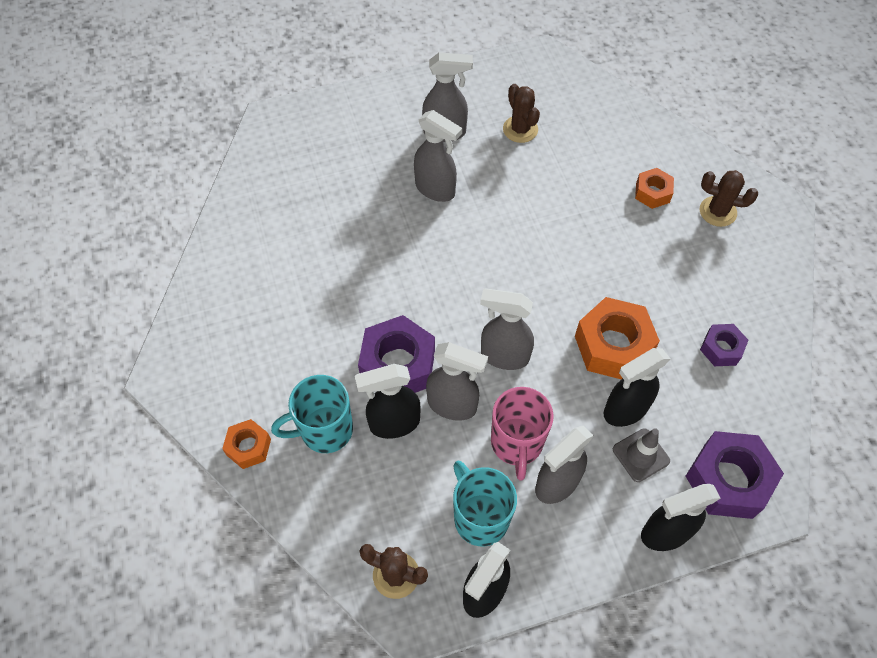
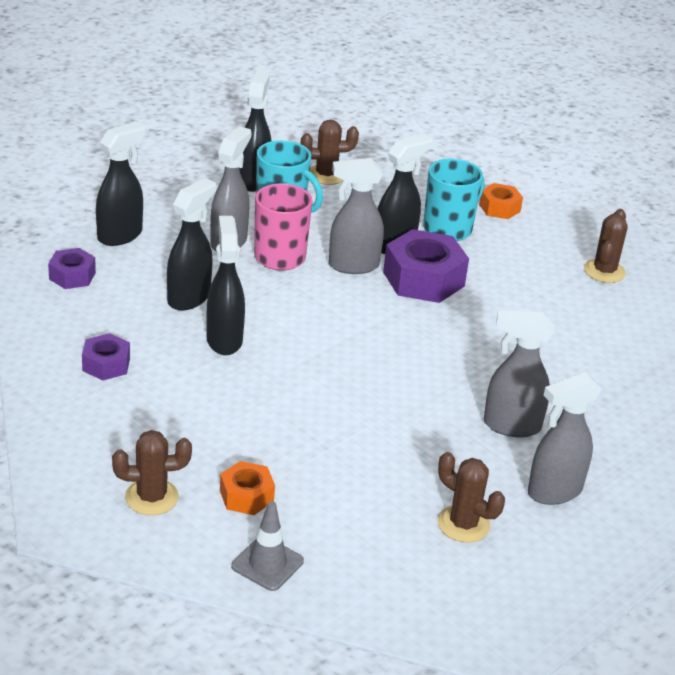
camera: 150 degrees right, 25 degrees down
grey spray bottle [480,289,534,370] -> none
orange nut [575,297,660,379] -> black spray bottle [206,216,245,355]
grey traffic cone [613,428,670,482] -> grey traffic cone moved to [231,501,304,591]
purple nut [686,431,784,519] -> purple nut [48,248,96,289], size x0.55
none -> brown cactus [584,209,627,283]

